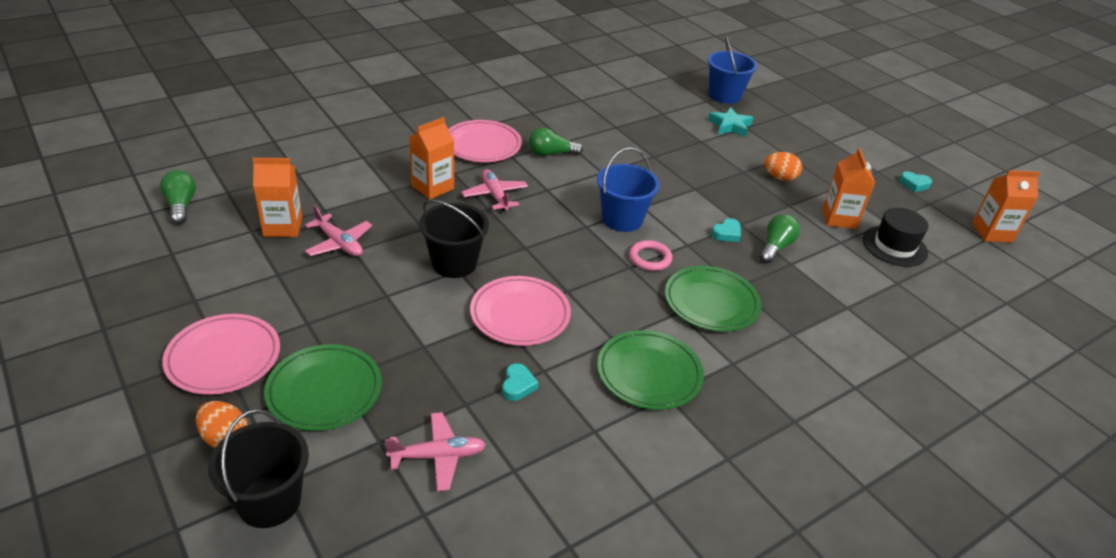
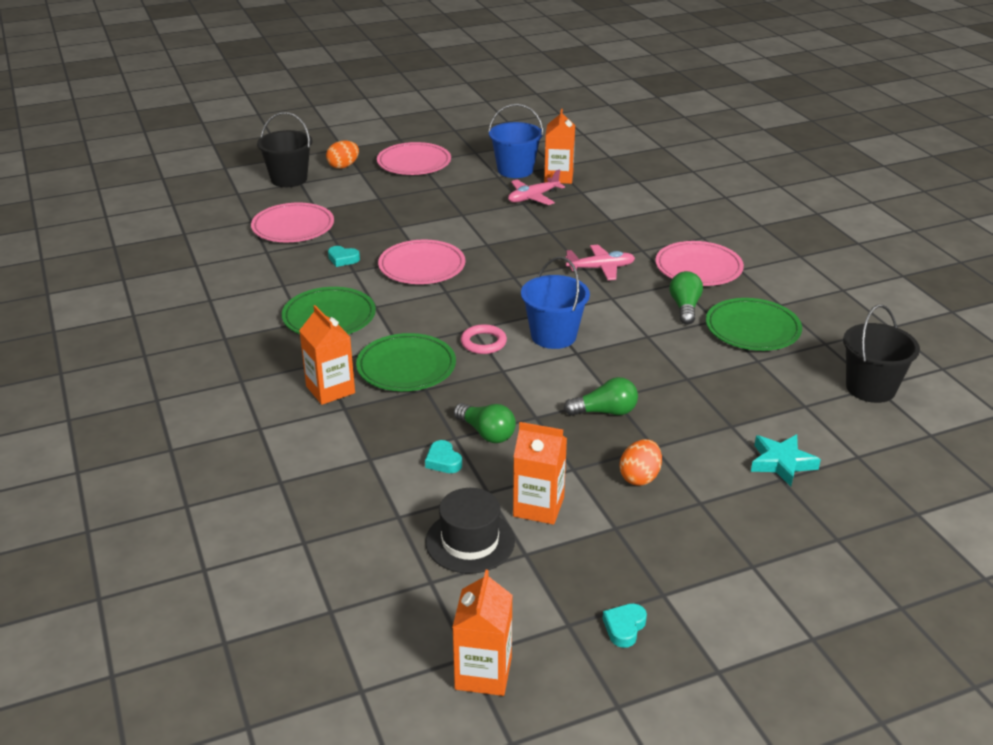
camera: 105 degrees right, 5 degrees down
green light bulb [160,170,196,224] -> green light bulb moved to [564,377,638,416]
green plate [264,344,382,431] -> green plate moved to [706,298,802,351]
pink plane [385,412,486,491] -> pink plate [251,202,334,242]
orange carton [409,117,454,199] -> orange carton moved to [299,305,355,405]
black bucket [419,200,489,278] -> black bucket moved to [843,305,920,403]
blue bucket [708,36,757,104] -> blue bucket moved to [488,104,543,178]
turquoise heart [711,218,741,242] -> turquoise heart moved to [425,440,462,473]

